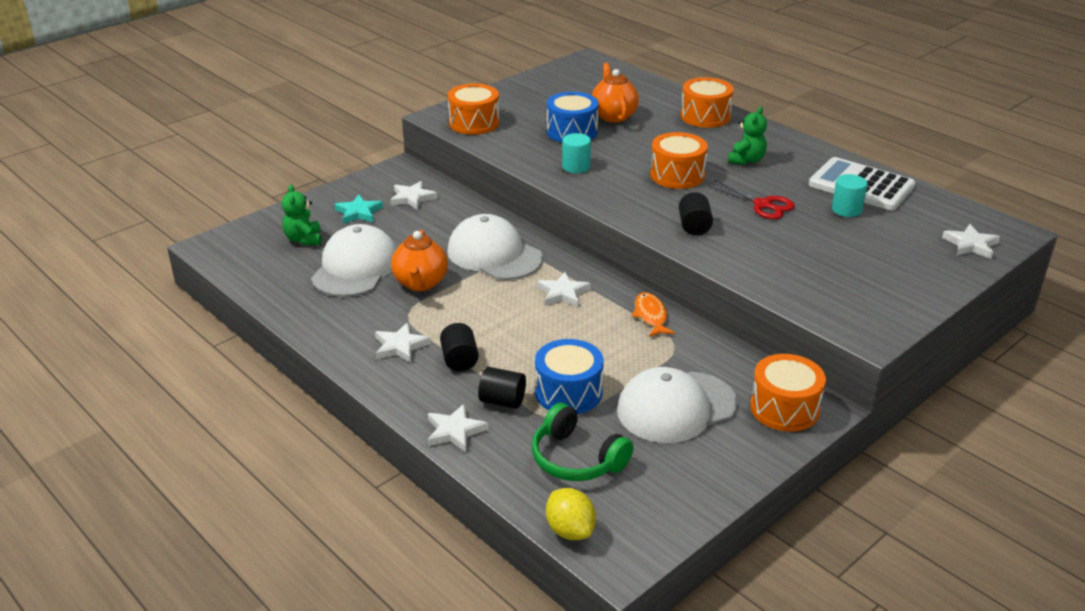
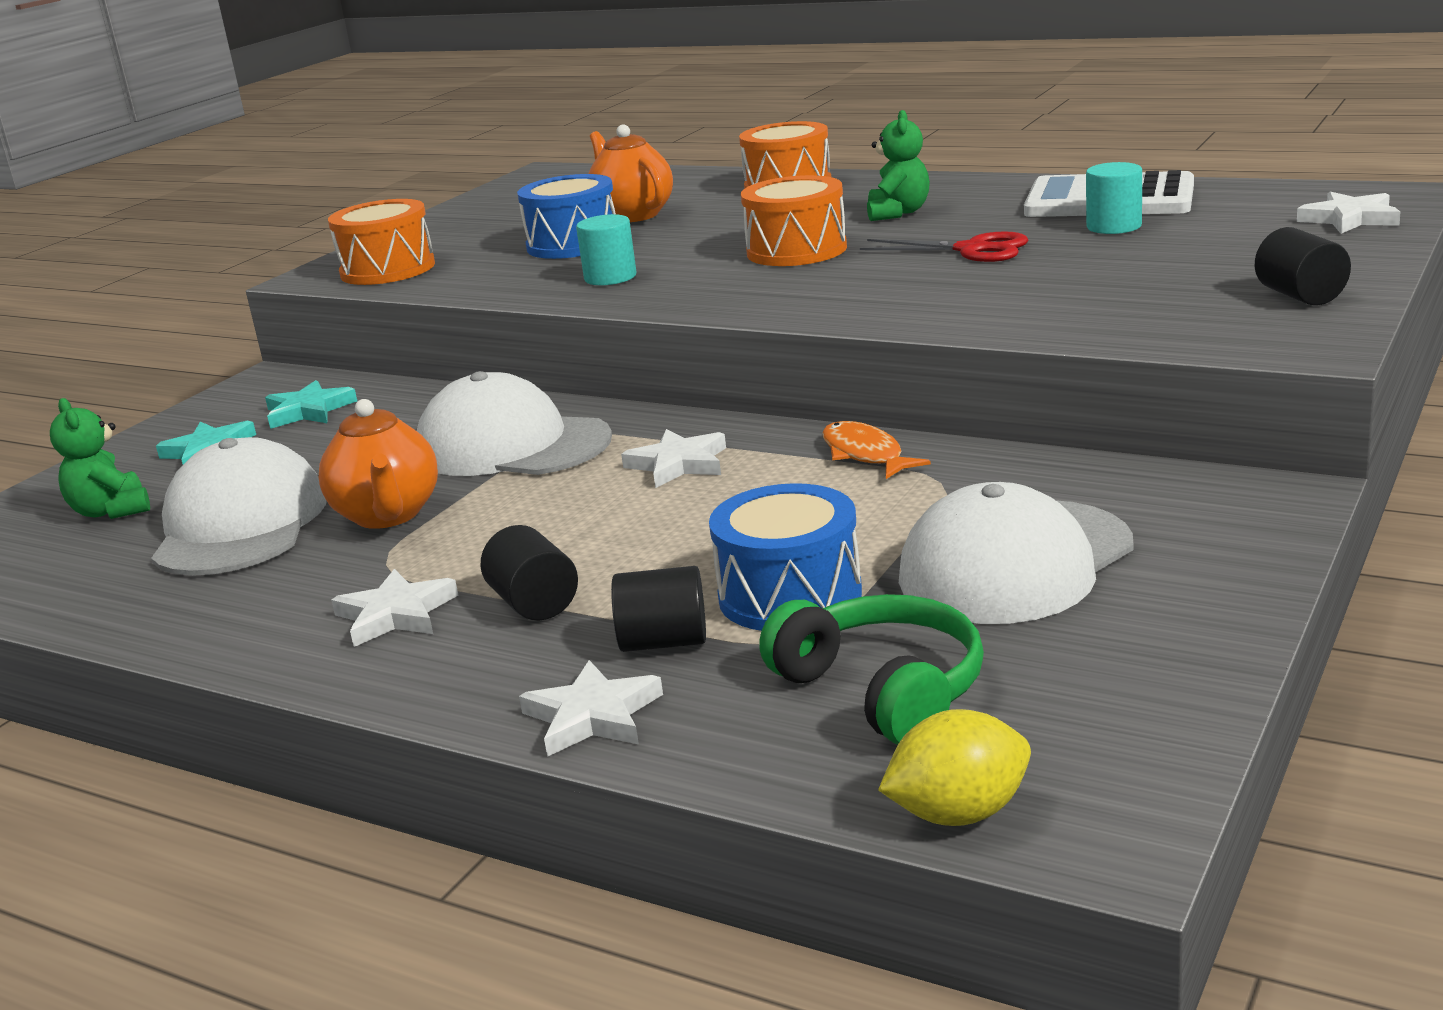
camera: 15 degrees left, 10 degrees down
white star [390,181,437,210] -> turquoise star [265,380,357,429]
green headphones [532,403,634,481] -> green headphones turned 150 degrees counterclockwise [759,594,984,745]
yellow lemon [546,488,596,540] -> yellow lemon turned 60 degrees counterclockwise [878,709,1031,826]
black cylinder [679,192,713,235] -> black cylinder moved to [1255,227,1351,305]
orange drum [750,354,826,432] -> none

